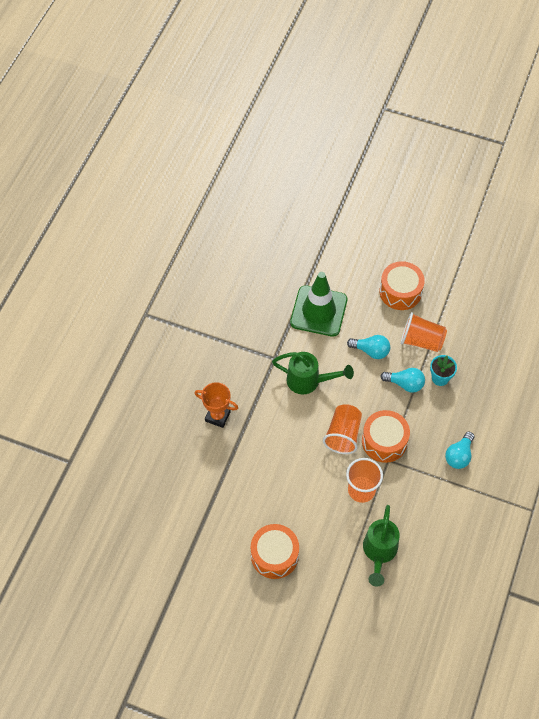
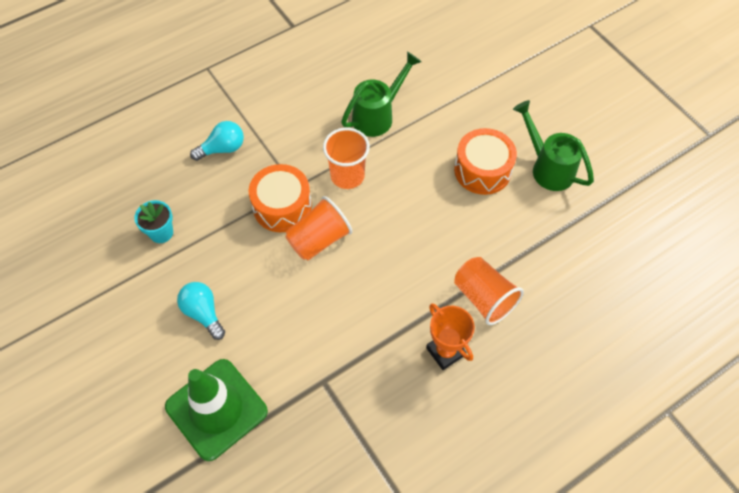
camera: 145 degrees left, 0 degrees up
green watering can [272,352,354,394] -> green watering can moved to [513,100,594,191]
orange drum [380,261,425,310] -> none
turquoise light bulb [380,368,425,393] -> none
orange cup [401,312,447,352] -> orange cup moved to [454,257,524,325]

